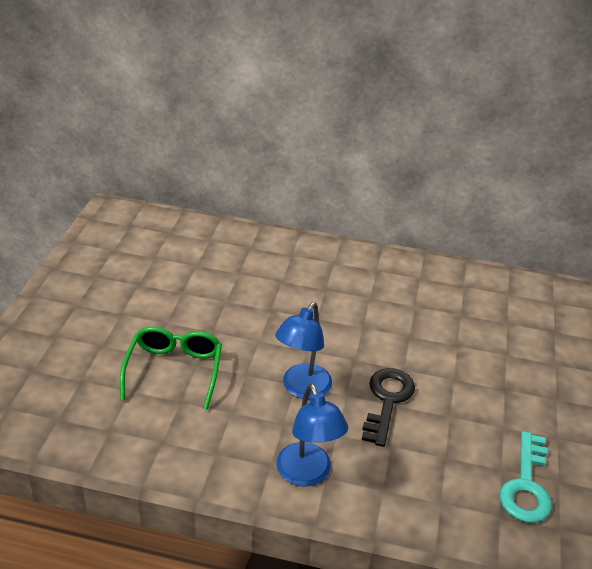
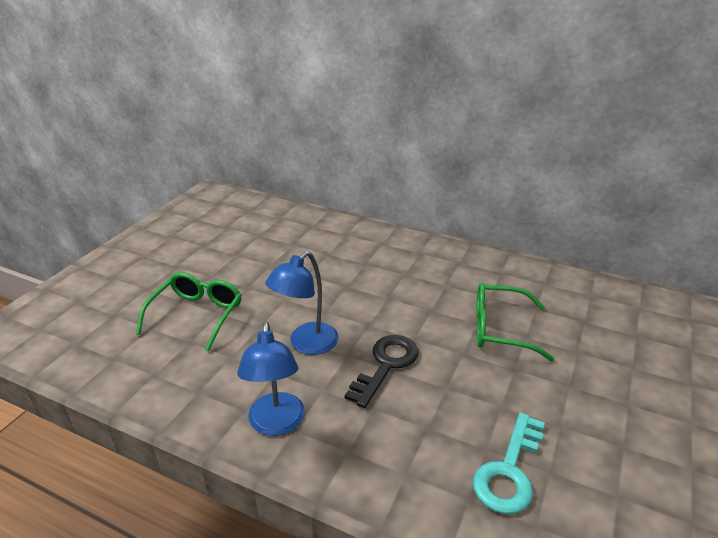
camera: 15 degrees right, 5 degrees down
none -> green glasses [476,283,554,361]

